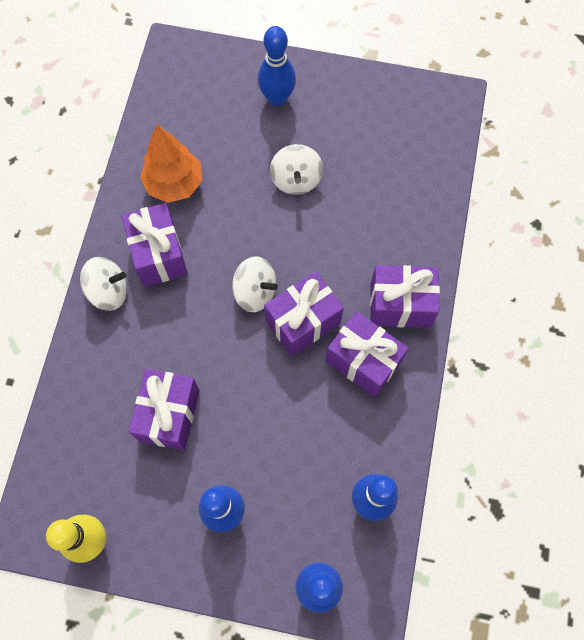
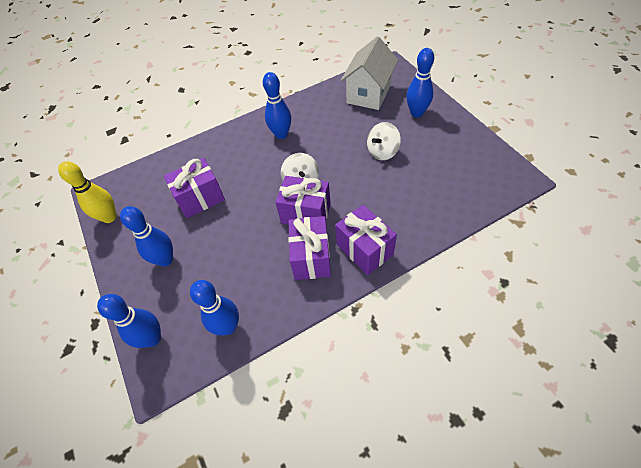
camera: 55 degrees right, 15 degrees down
white spinning top [80,257,127,311] -> none
purple gift [121,203,188,287] -> blue bowling pin [263,72,291,139]
orange tree [140,125,202,203] -> none
none -> white house [341,36,398,110]

